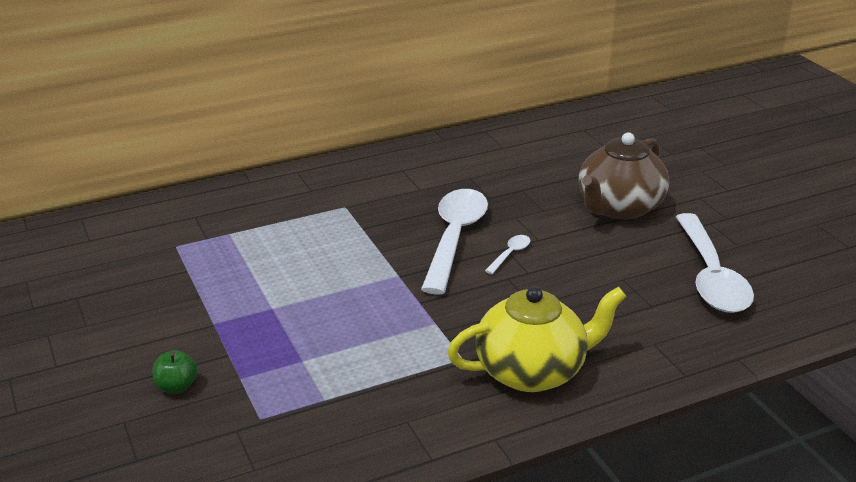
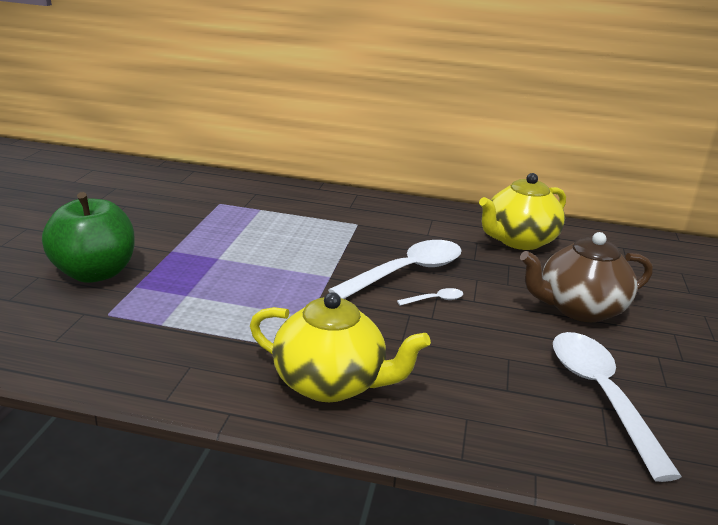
camera: 35 degrees right, 5 degrees down
green apple [152,350,197,393] -> green apple [42,192,135,283], size x2.42
white spoon [676,213,754,313] -> white spoon turned 135 degrees clockwise [553,332,682,482]
none -> yellow teapot [479,173,566,250]

